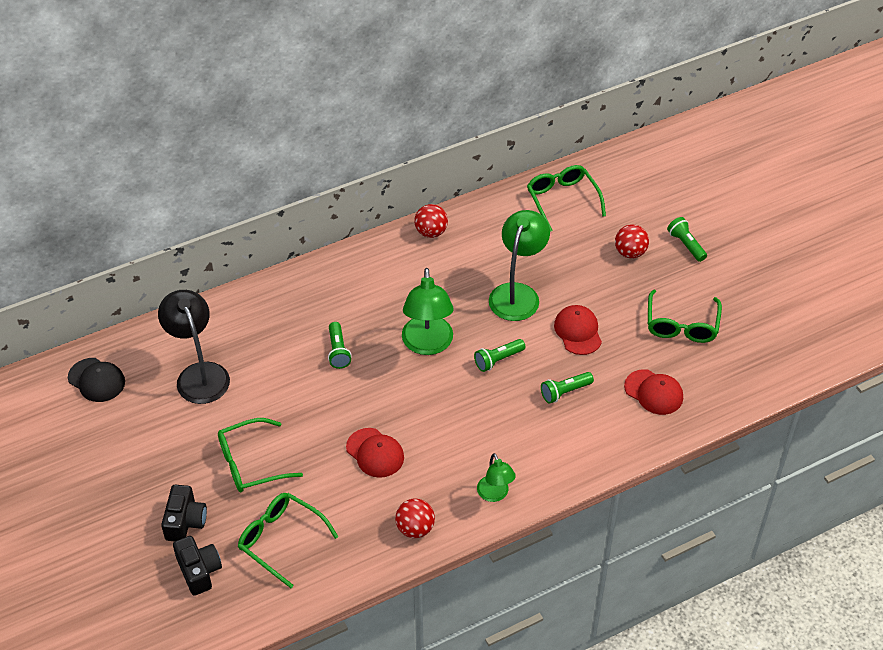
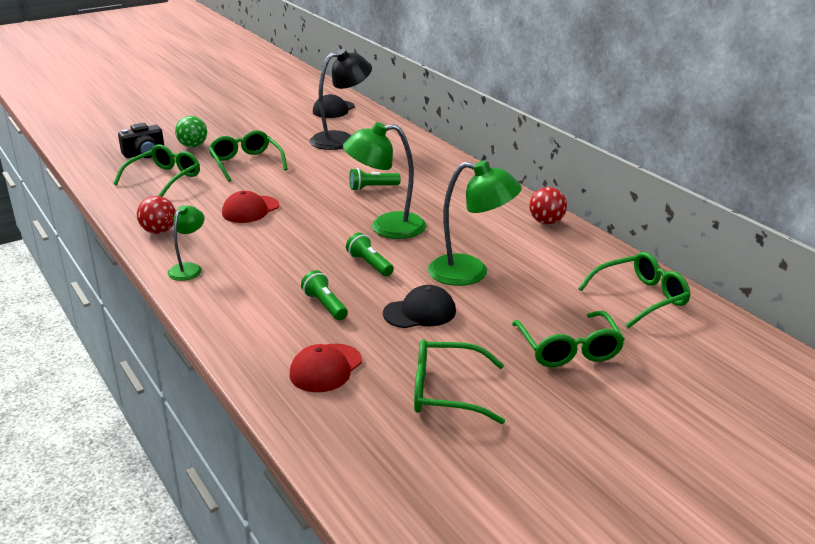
camera: 85 degrees right, 20 degrees down
black camera [161,485,207,541] -> green ball [175,116,207,147]
green lamp [477,453,516,502] -> green lamp turned 135 degrees clockwise [168,205,205,281]
red cap [554,305,602,355] -> black cap [383,285,456,328]
red ball [615,224,649,259] -> green glasses [512,311,625,367]
green flashlight [667,217,707,262] -> none

